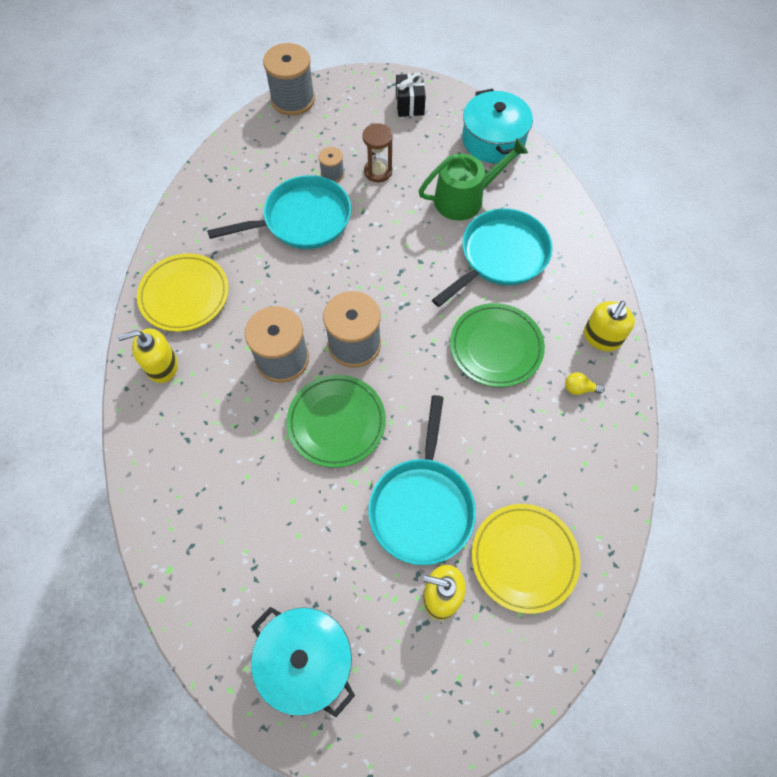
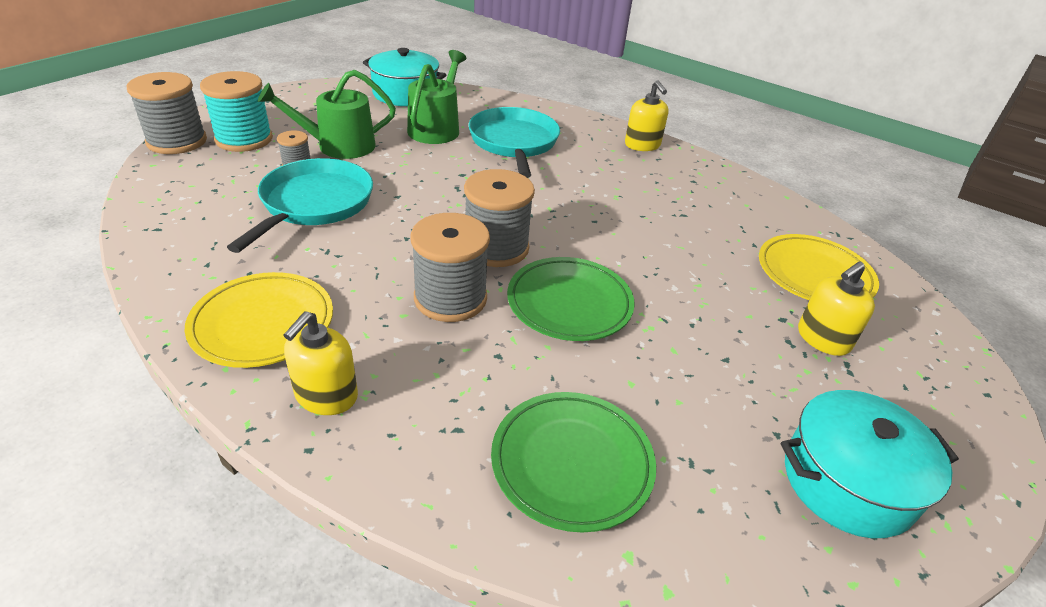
camera: 55 degrees left, 25 degrees down
brown hourglass [362,123,393,182] -> green watering can [258,70,396,159]
turquoise pan [368,395,476,565] -> none
black gift [396,73,426,117] -> none
green plate [450,303,545,387] -> green plate moved to [491,392,656,533]
yellow light bulb [565,372,605,395] -> none
none -> turquoise spool [200,71,273,152]

